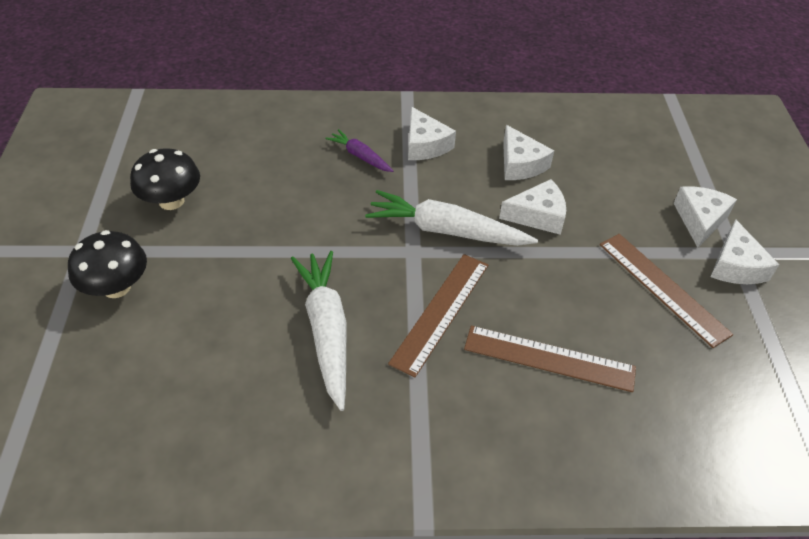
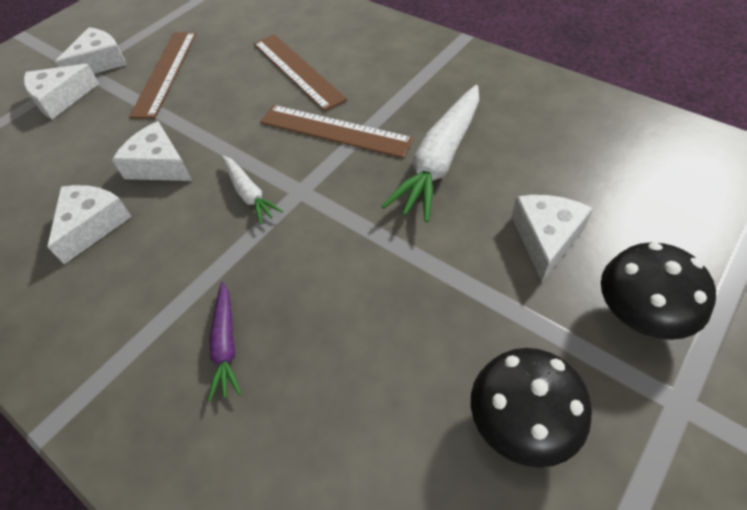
camera: 135 degrees left, 5 degrees up
white carrot [365,190,538,246] -> white carrot [222,156,283,224], size x0.53
brown ruler [388,254,488,378] -> brown ruler turned 45 degrees clockwise [260,105,414,158]
white cheese [408,107,456,160] -> white cheese moved to [512,195,593,281]

